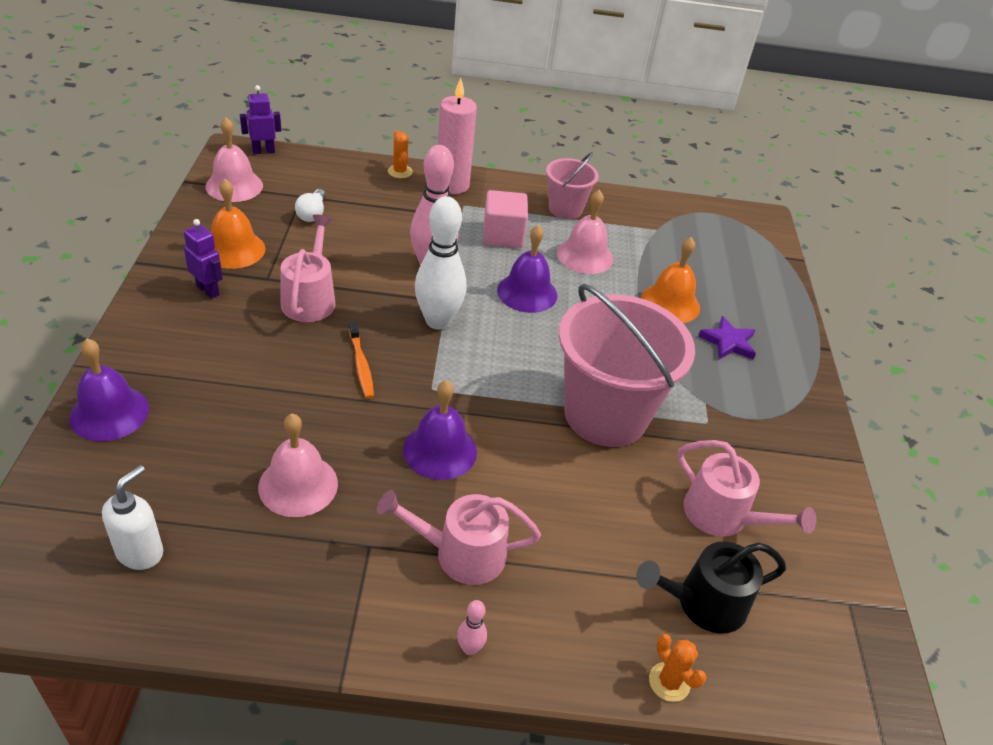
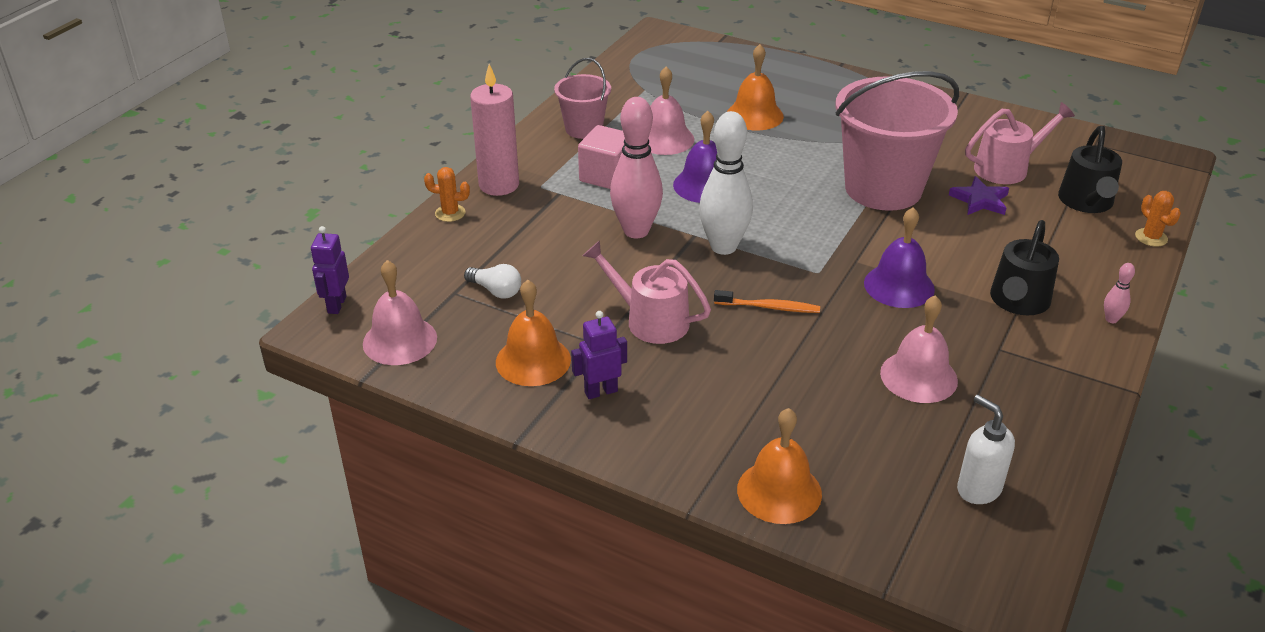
camera: 60 degrees left, 5 degrees down
purple bell [69,339,149,441] -> orange bell [737,408,822,524]
pink watering can [377,490,541,585] -> black watering can [990,220,1059,315]
orange cactus [649,634,707,702] -> orange cactus turned 75 degrees clockwise [1135,191,1181,247]
purple star [698,316,756,360] -> purple star moved to [949,176,1009,215]

